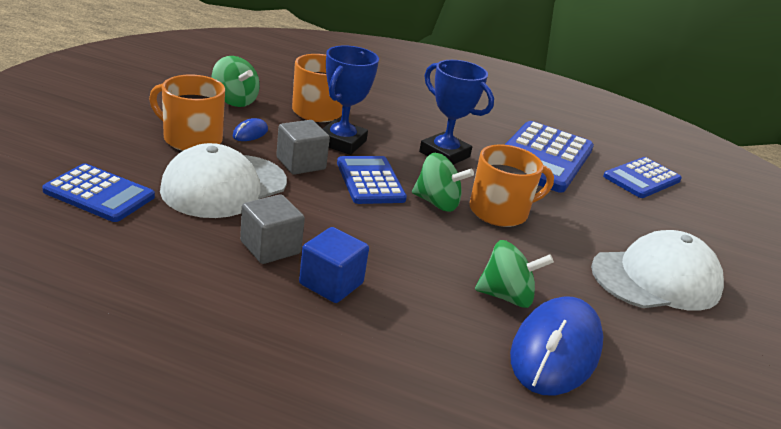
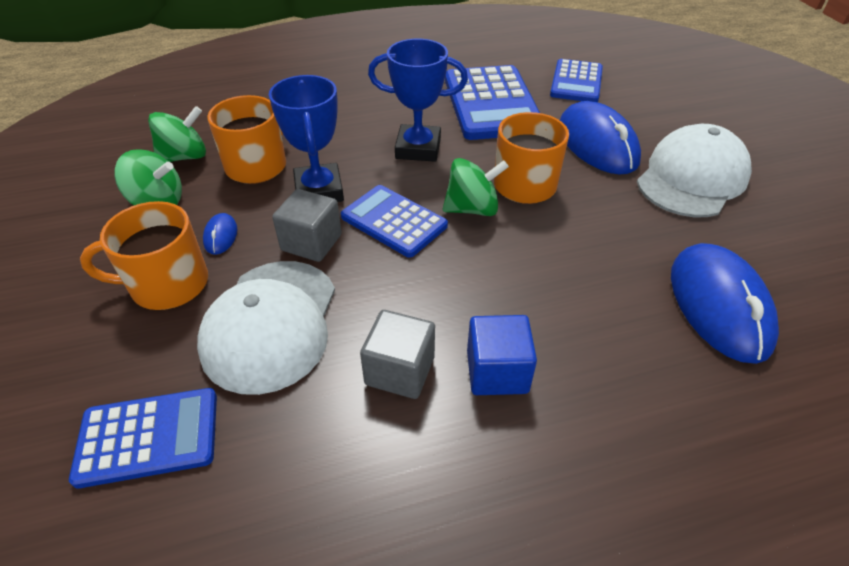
camera: 30 degrees left, 15 degrees up
green spinning top [475,240,554,308] -> green spinning top moved to [148,106,206,162]
none -> blue mouse [560,101,641,175]

